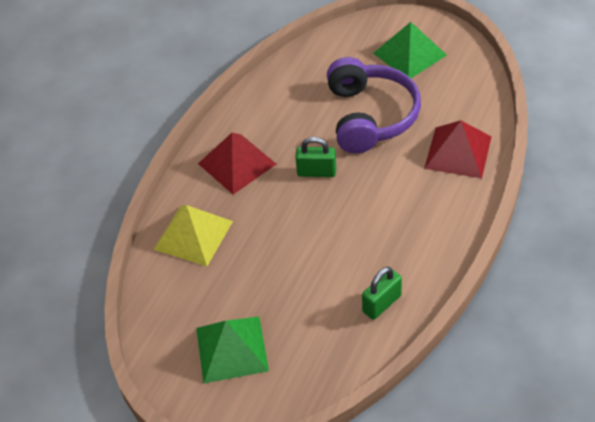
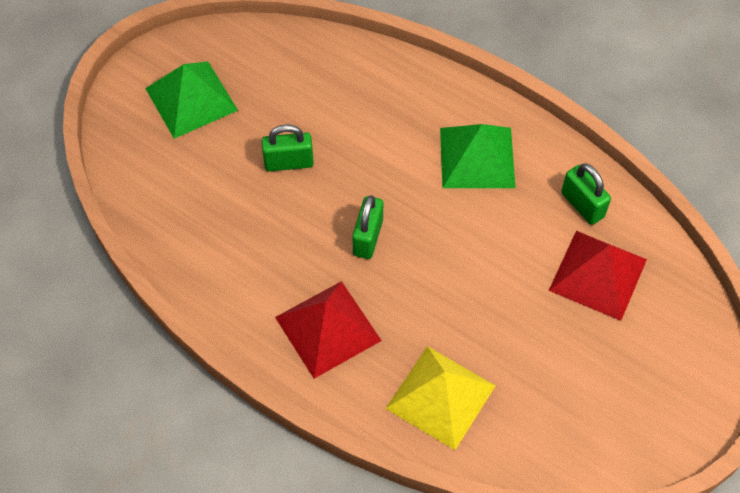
camera: 85 degrees left, 10 degrees up
green pyramid [196,317,269,383] -> green pyramid moved to [440,124,515,188]
purple headphones [327,57,421,153] -> green padlock [262,125,314,171]
red pyramid [424,120,492,178] -> red pyramid moved to [549,231,647,321]

